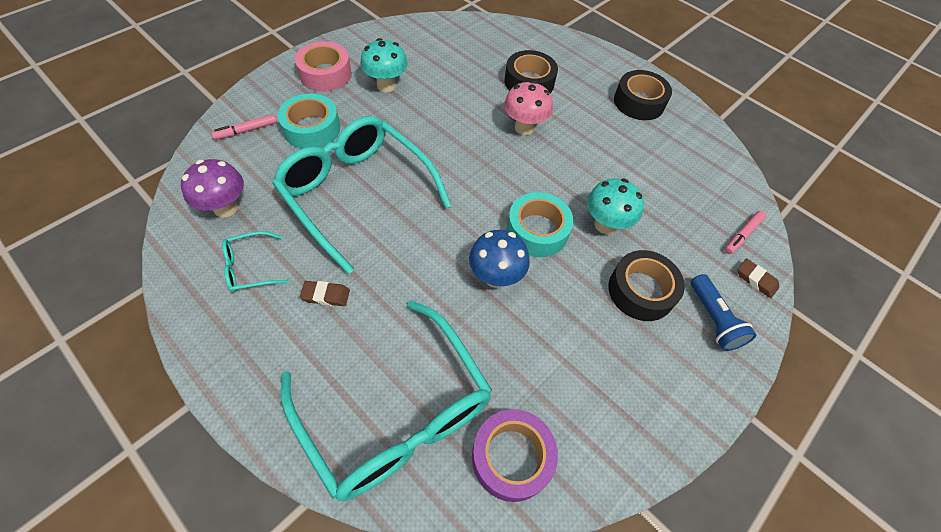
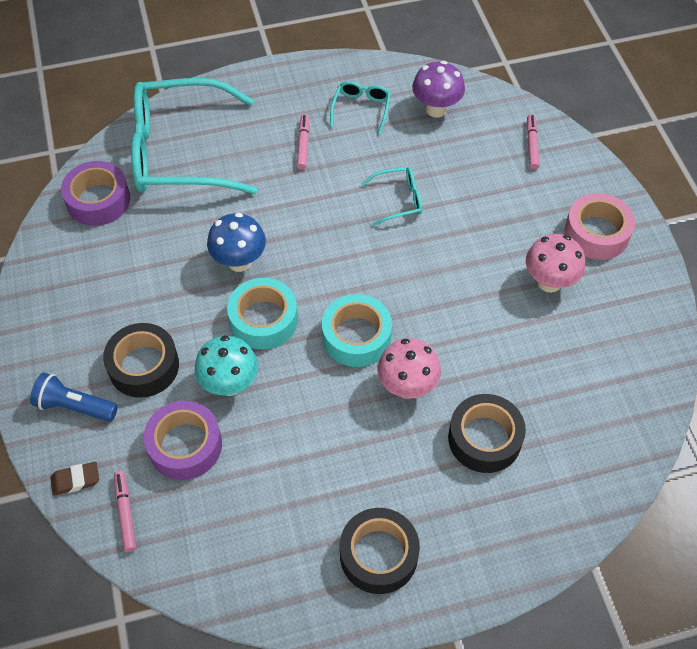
camera: 125 degrees right, 0 degrees up
turquoise glasses [272,116,451,274] -> turquoise glasses [361,167,422,226], size x0.42
turquoise tape [278,94,340,149] -> turquoise tape moved to [322,294,392,367]
brown eraser [300,281,350,306] -> pink marker [297,114,309,170]
turquoise mushroom [360,38,408,92] -> pink mushroom [526,234,585,293]
none -> purple tape [144,400,222,480]

